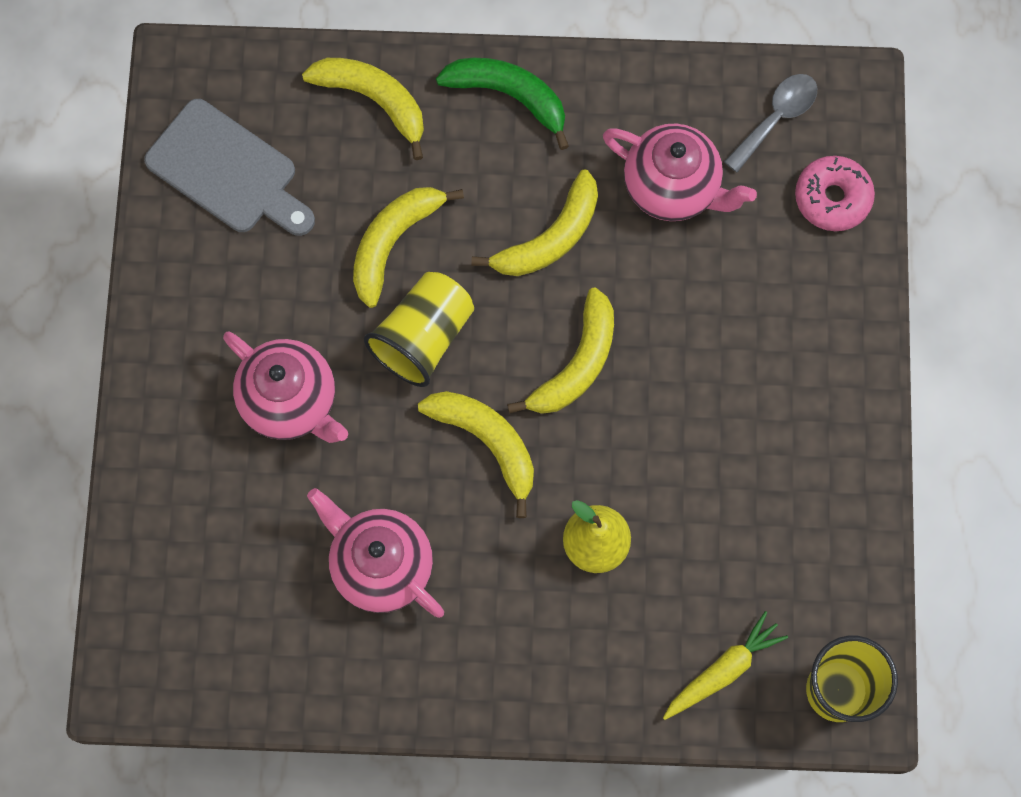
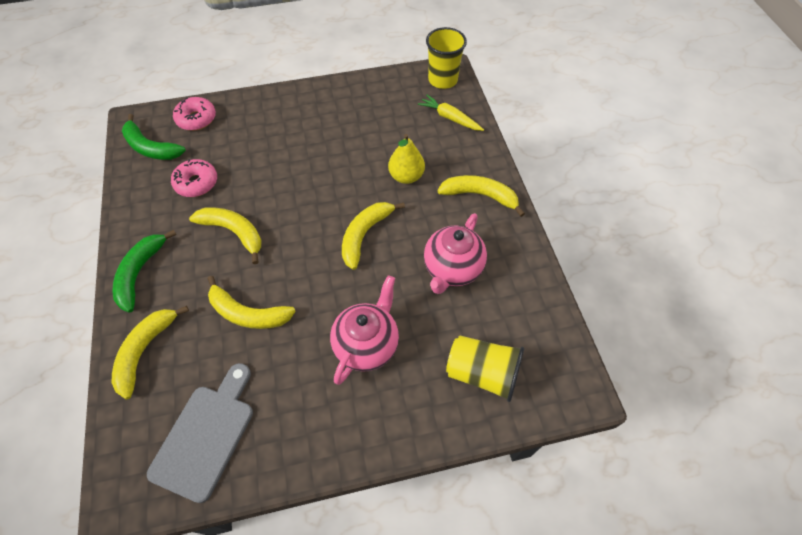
camera: 105 degrees left, 15 degrees down
yellow cup [364,272,474,387] -> yellow cup moved to [446,336,524,402]
yellow banana [507,287,614,414] -> yellow banana moved to [437,175,525,217]
pink teapot [603,124,757,221] -> pink donut [171,159,217,197]
grey spoon [724,74,817,172] -> green banana [122,114,186,160]

